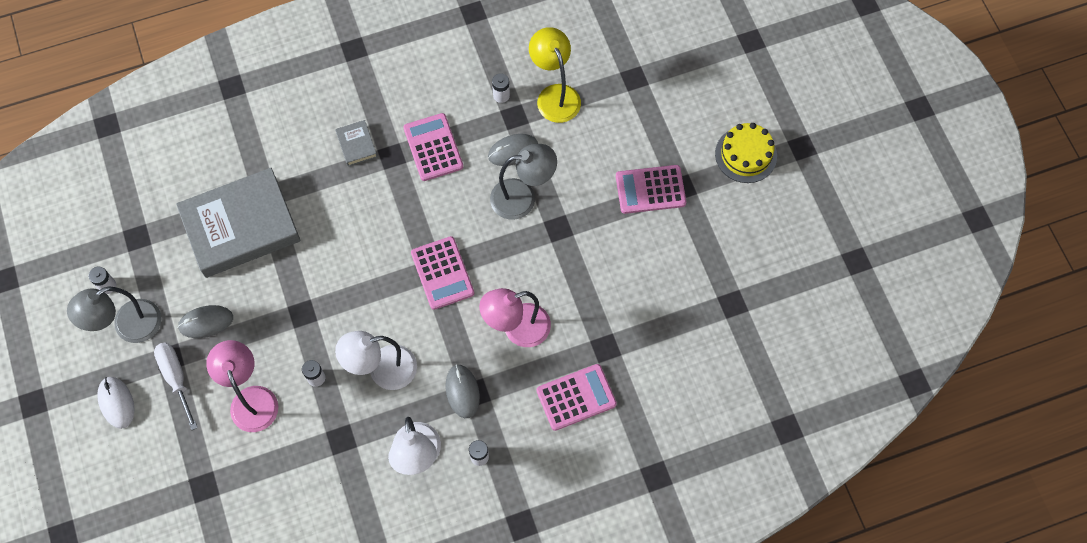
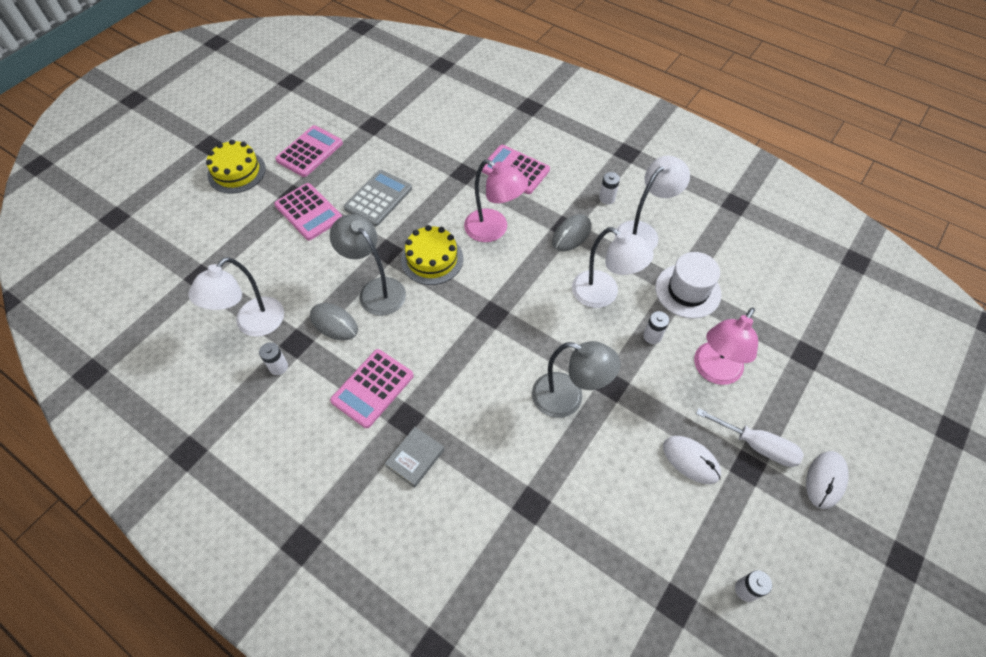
camera: 125 degrees left, 10 degrees down
grey lamp [67,287,161,343] -> grey lamp moved to [532,341,620,418]
white screwdriver [154,342,198,430] -> white screwdriver turned 90 degrees counterclockwise [696,408,804,467]
grey book [176,168,301,278] -> none
grey mouse [177,305,233,338] -> white mouse [663,436,721,484]
pink calculator [411,236,474,310] -> pink calculator moved to [275,125,343,177]
yellow lamp [529,27,581,123] -> white lamp [188,257,284,337]
none -> grey calculator [344,170,412,226]
none -> yellow cake [401,225,463,285]
none -> white hat [655,252,721,319]

